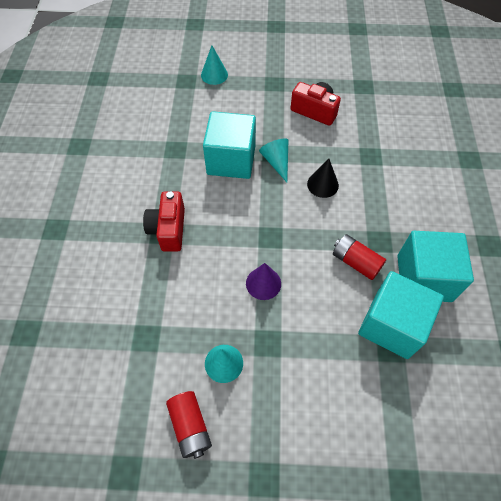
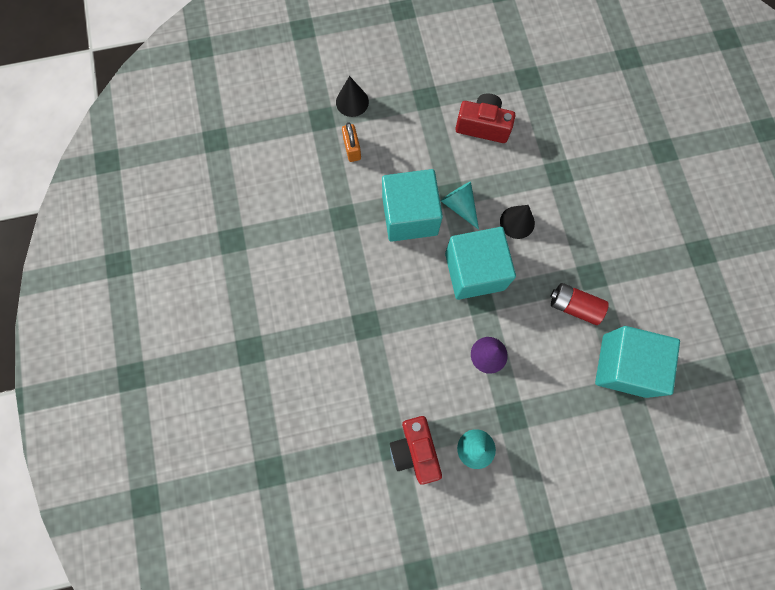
camera: 15 degrees left, 15 degrees up
red camera [143,191,185,252] -> red camera moved to [390,416,442,485]
red battery [166,391,212,459] -> none
turquoise cone [201,46,228,85] -> black cone [336,76,369,117]
turquoise cube [397,231,474,302] -> turquoise cube moved to [445,227,516,300]
none -> orange padlock [342,122,361,162]

